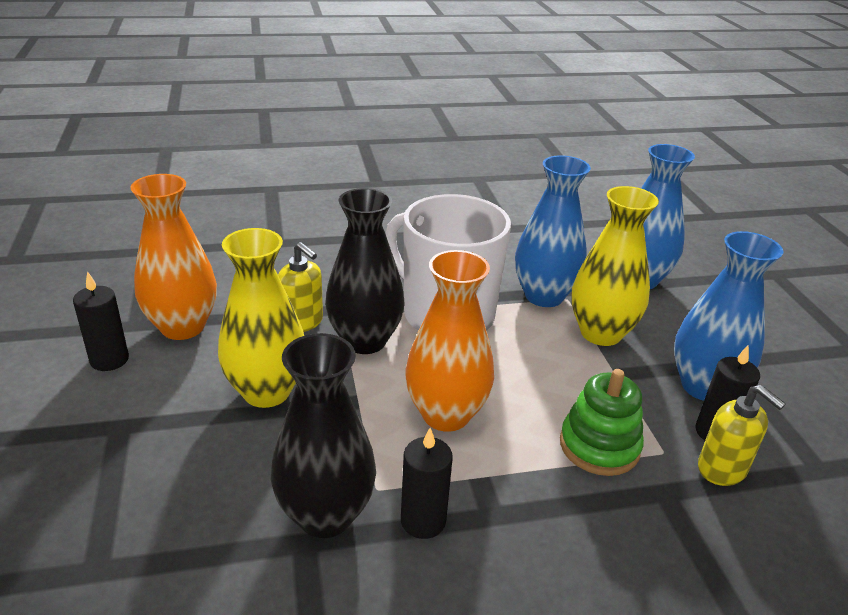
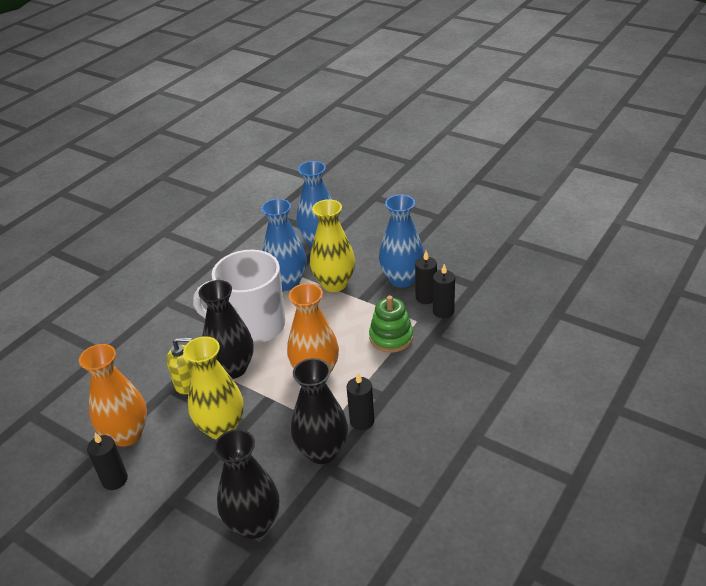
camera: 40 degrees left, 5 degrees up
yellow soap dispenser [698,385,786,486] -> black candle [433,264,455,318]
none -> black vase [214,429,279,539]

